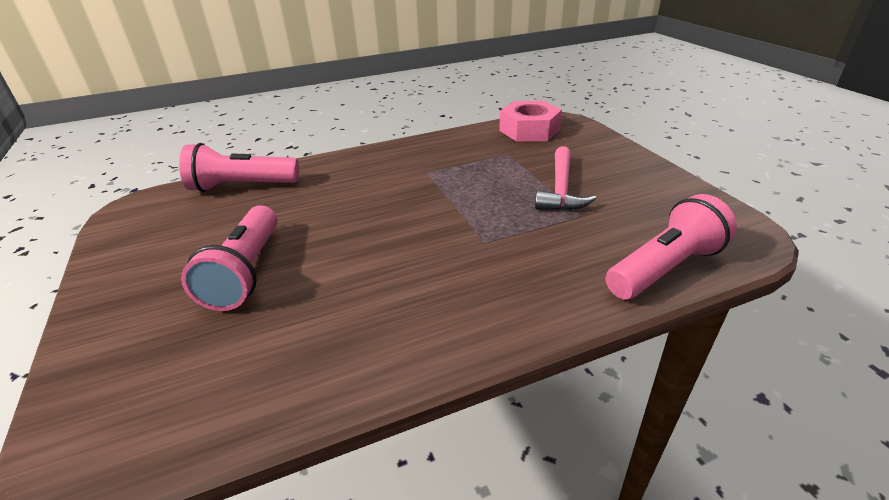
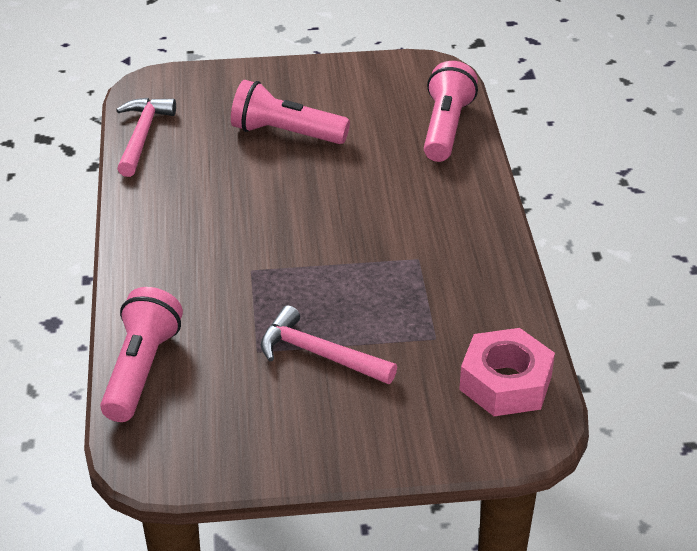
camera: 105 degrees right, 5 degrees up
pink flashlight [606,194,737,300] -> pink flashlight turned 150 degrees counterclockwise [100,287,183,422]
none -> pink hammer [116,98,176,177]

